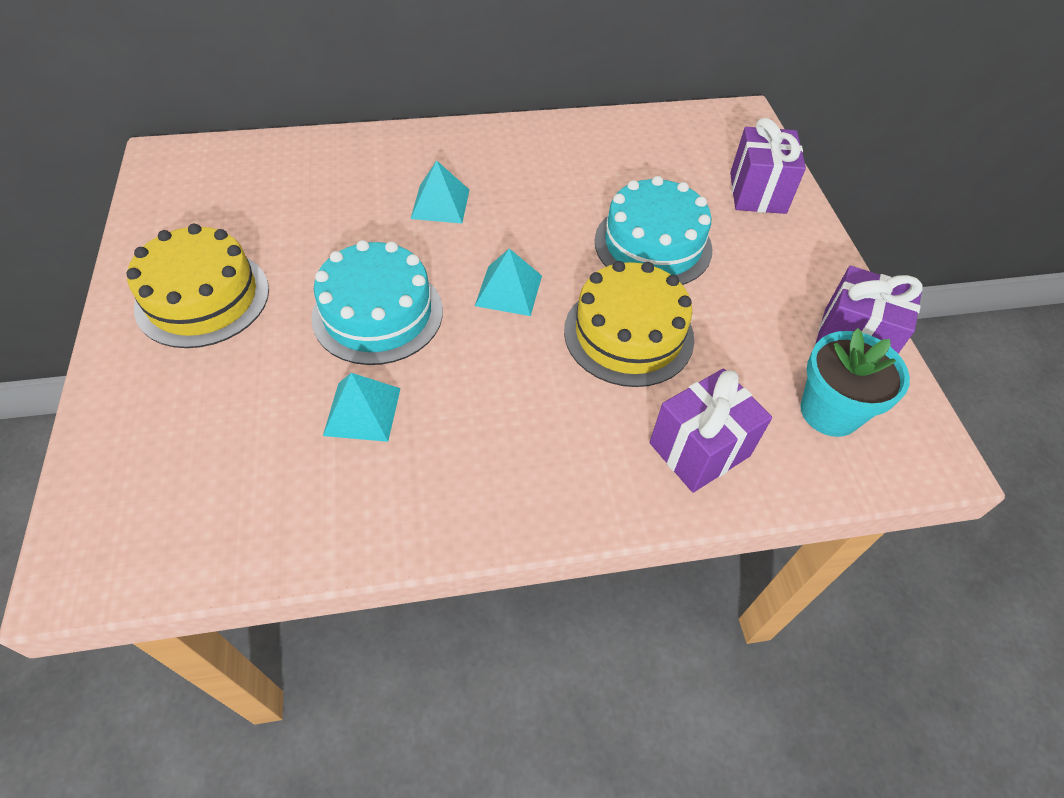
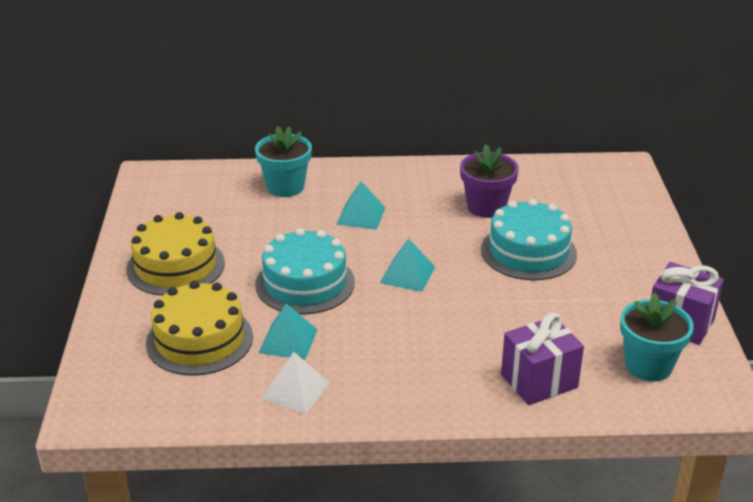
camera: 10 degrees right, 20 degrees down
yellow cake [564,261,694,387] -> yellow cake moved to [146,281,253,375]
purple gift [730,118,806,214] -> none
none -> turquoise flower pot [255,126,312,197]
none -> white pyramid [261,352,330,414]
none -> purple flower pot [460,144,519,218]

